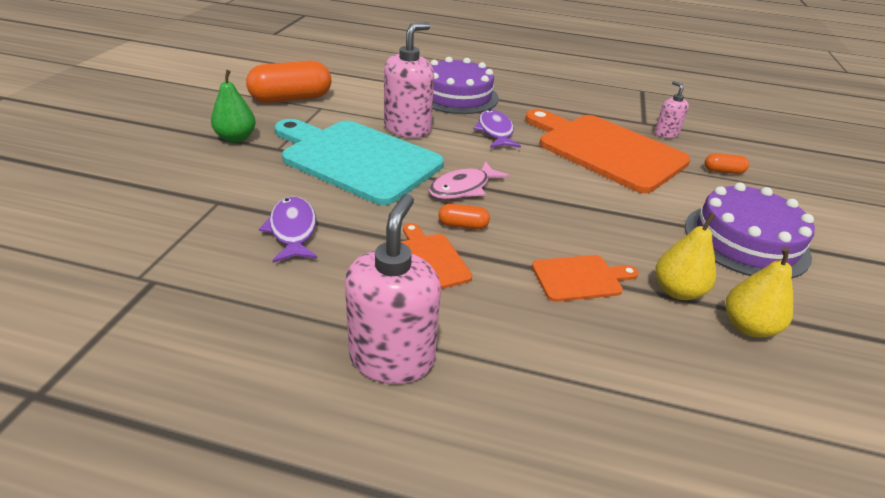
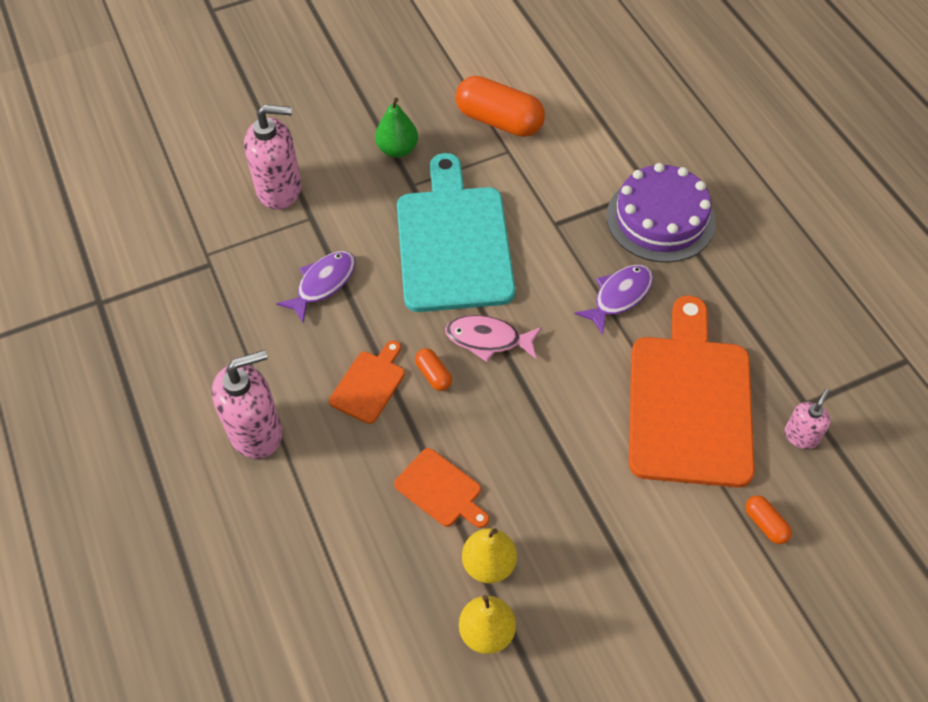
camera: 55 degrees right, 20 degrees up
pink soap dispenser [384,22,434,138] -> pink soap dispenser moved to [244,105,302,210]
purple cake [685,183,815,278] -> none

